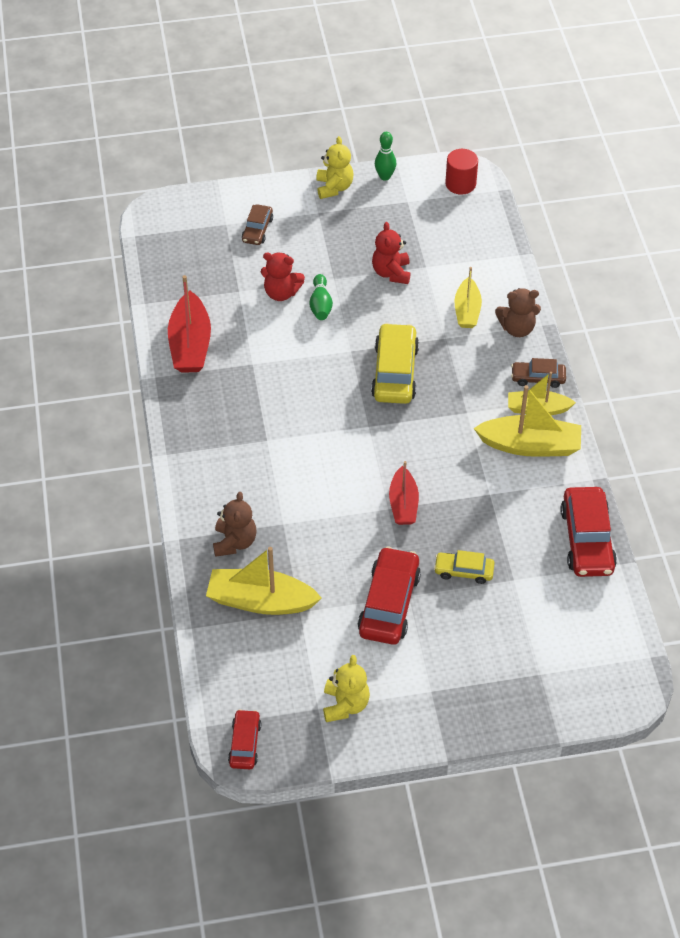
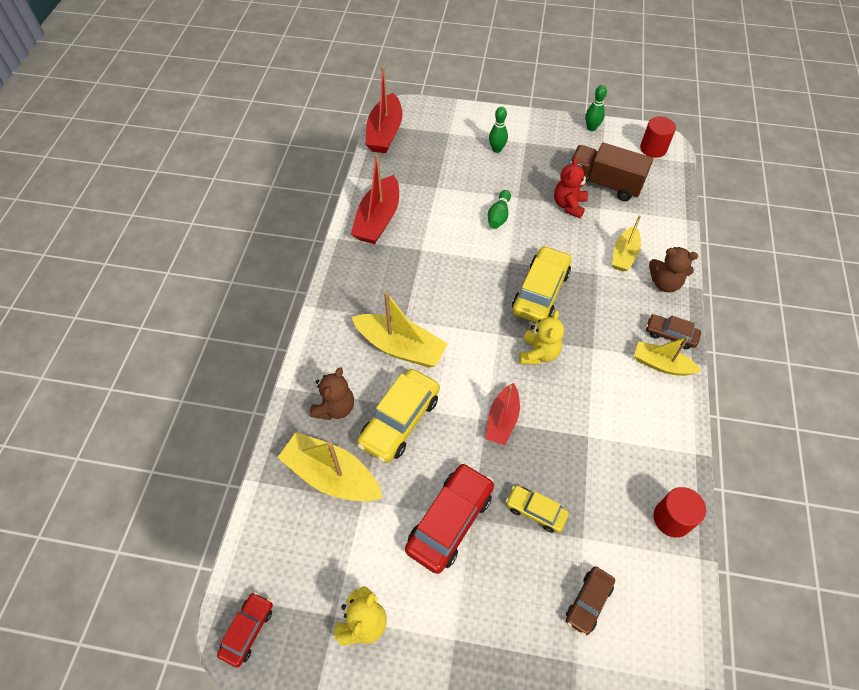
camera: 20 degrees right, 5 degrees up
brown car [242,204,273,245] -> brown car moved to [566,566,615,636]
red teddy bear [261,253,305,301] -> none
yellow teddy bear [316,136,354,199] -> yellow teddy bear moved to [519,310,564,365]
yellow boat [474,385,581,457] -> yellow boat moved to [352,292,448,368]
red car [560,487,617,577] -> red cylinder [654,487,706,538]
none -> yellow car [357,369,440,463]
none -> red boat [365,67,403,153]
none -> green bowling pin [489,107,508,153]
none -> brown truck [569,143,653,201]

